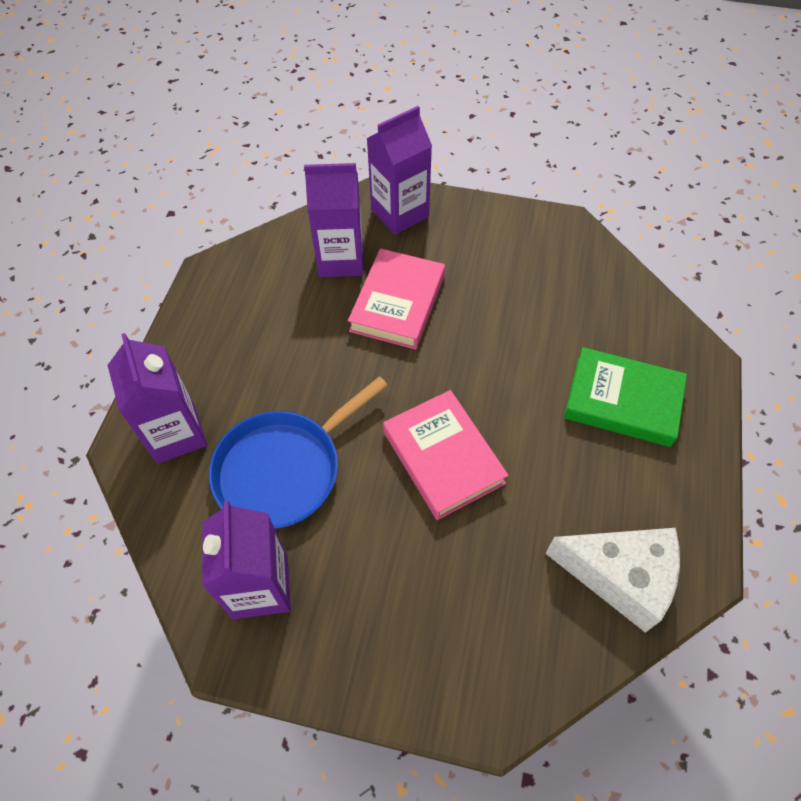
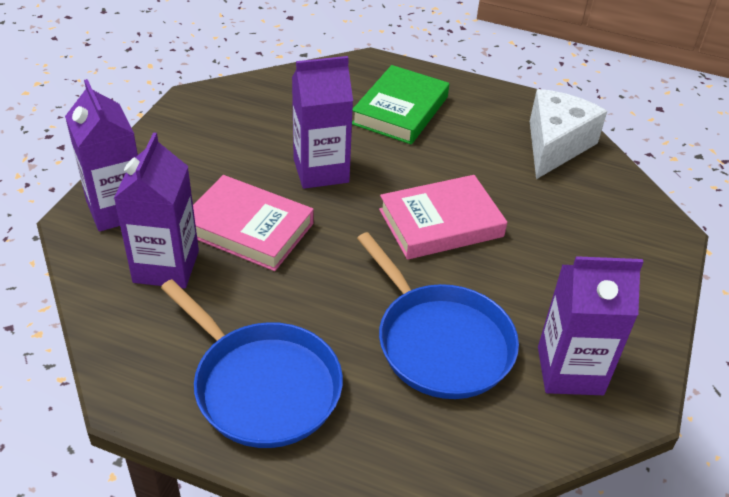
camera: 85 degrees left, 15 degrees down
purple carton [108,333,207,464] -> purple carton moved to [292,56,353,189]
none -> blue pan [161,279,343,448]

